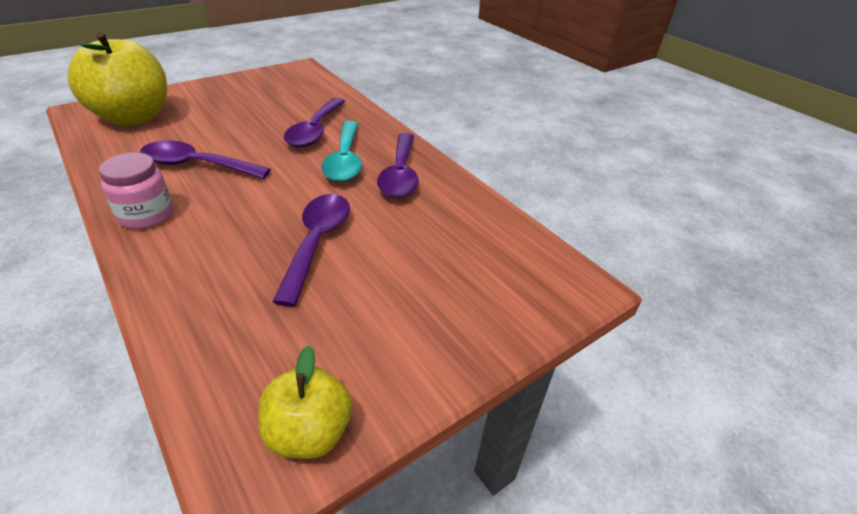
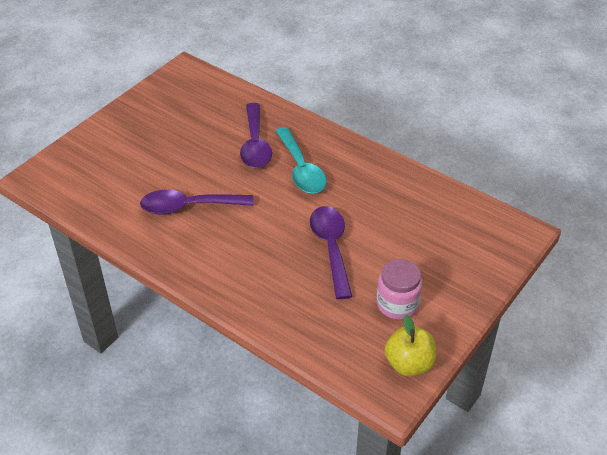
camera: 15 degrees left, 5 degrees up
yellow apple [68,32,167,126] -> none
pink jar [99,153,173,229] -> pink jar moved to [377,259,422,320]
purple spoon [377,133,419,198] -> none

